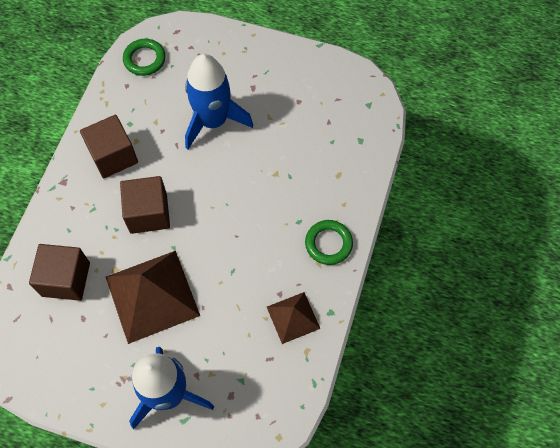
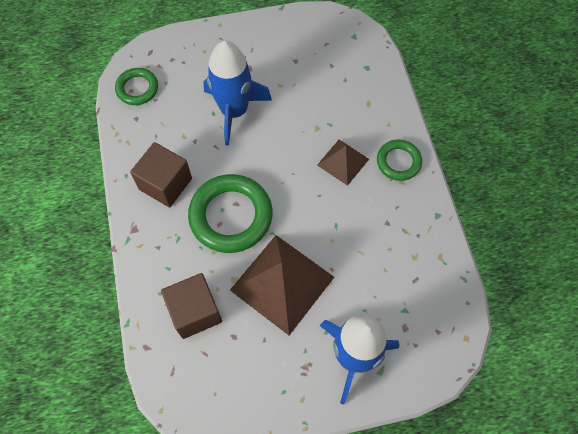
camera: 30 degrees left, 0 degrees up
brown cube [120,176,170,234] -> green ring [188,174,273,253]
brown pyramid [267,292,321,344] -> brown pyramid moved to [317,140,369,186]

